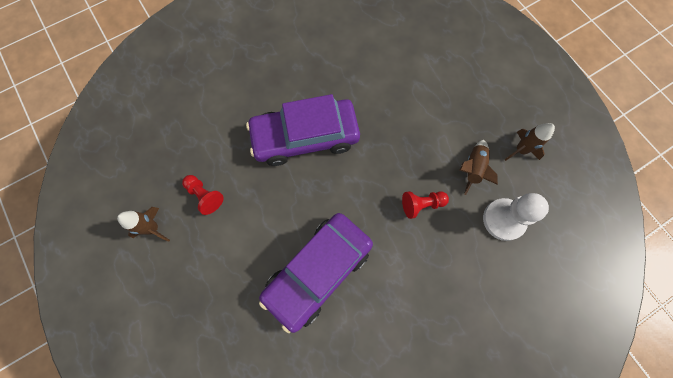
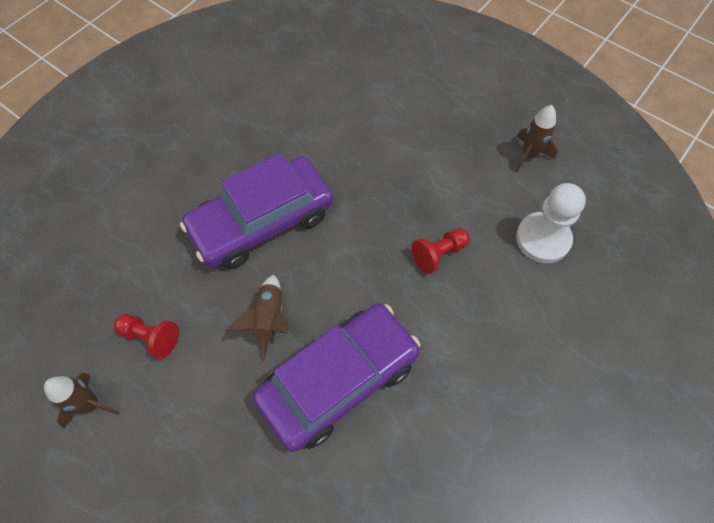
camera: 20 degrees left, 10 degrees down
purple car [259,213,373,333] -> purple car turned 150 degrees counterclockwise [253,303,420,452]
brown rocket [460,140,498,195] -> brown rocket moved to [231,275,288,360]

